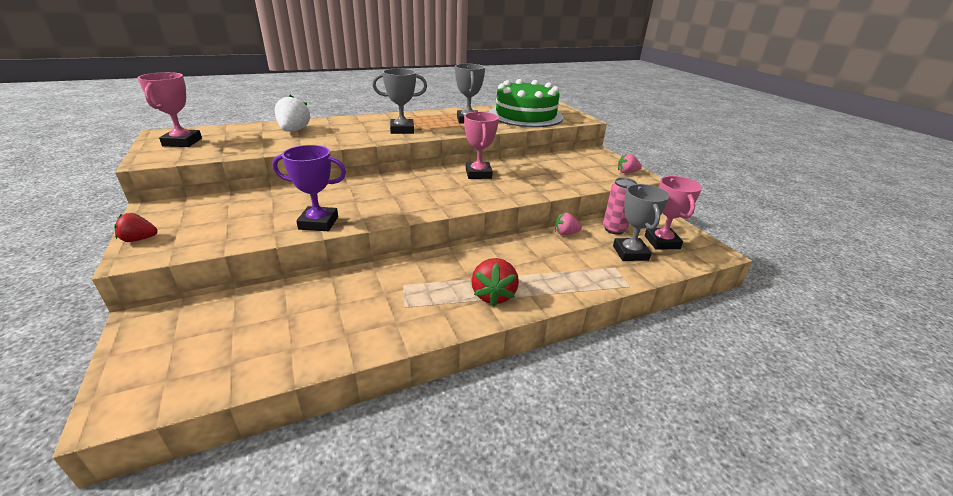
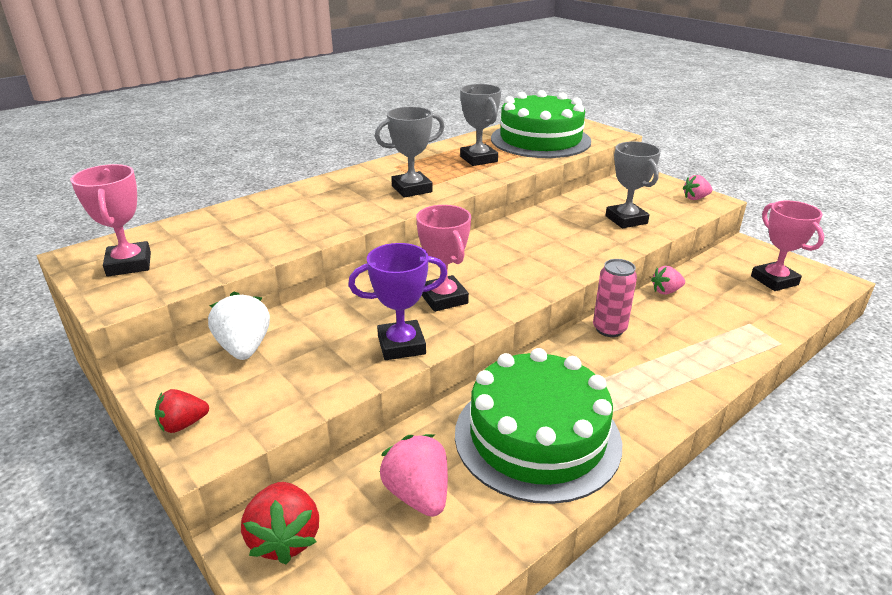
camera: 15 degrees left, 0 degrees up
white strawberry [275,95,311,132] -> white strawberry moved to [208,291,270,360]
pink trophy [464,112,499,179] -> pink trophy moved to [416,205,471,312]
red strawberry [471,258,519,307] -> red strawberry moved to [241,482,319,564]
pink can [603,178,637,235] -> pink can moved to [593,259,637,337]
grey trophy [613,184,669,261] -> grey trophy moved to [605,141,661,228]
none -> pink strawberry [380,434,448,517]
none -> green cake [455,348,622,504]

